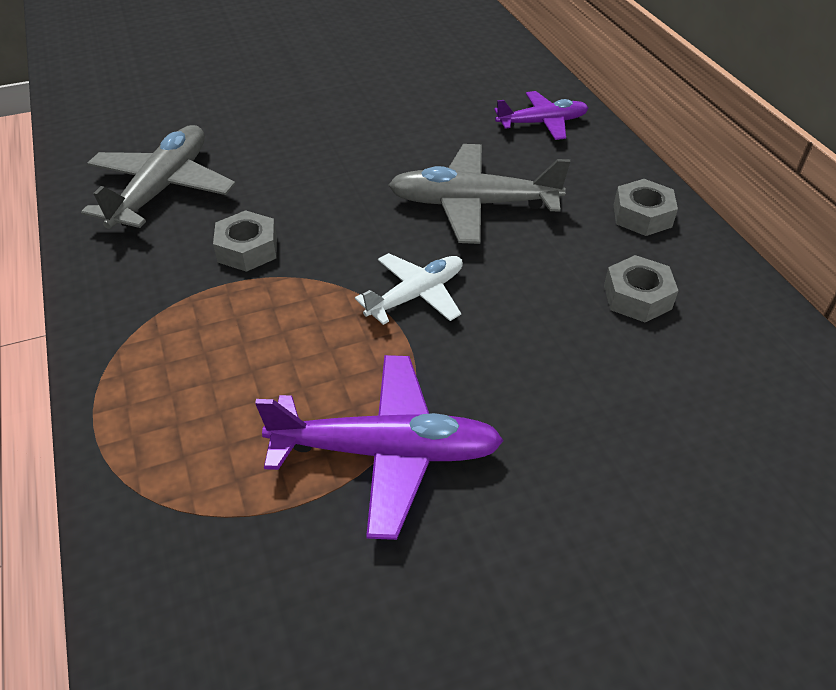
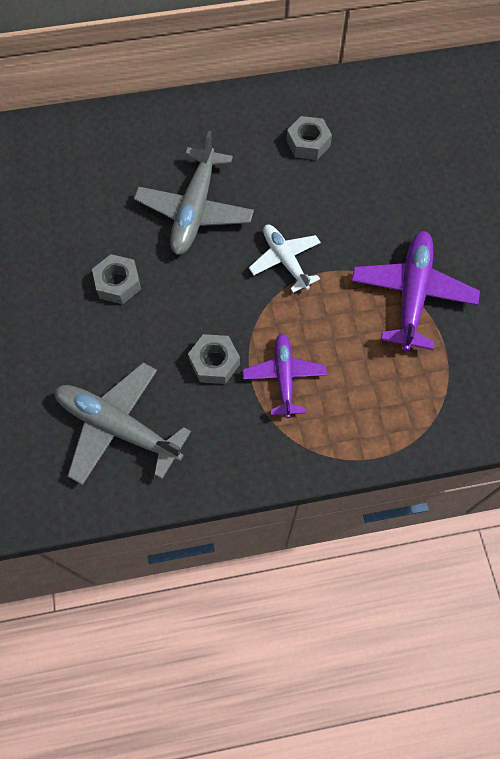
camera: 80 degrees left, 20 degrees up
purple plane [494,91,588,140] -> purple plane moved to [243,333,327,418]
grey nut [614,179,678,236] -> grey nut moved to [92,254,141,304]

